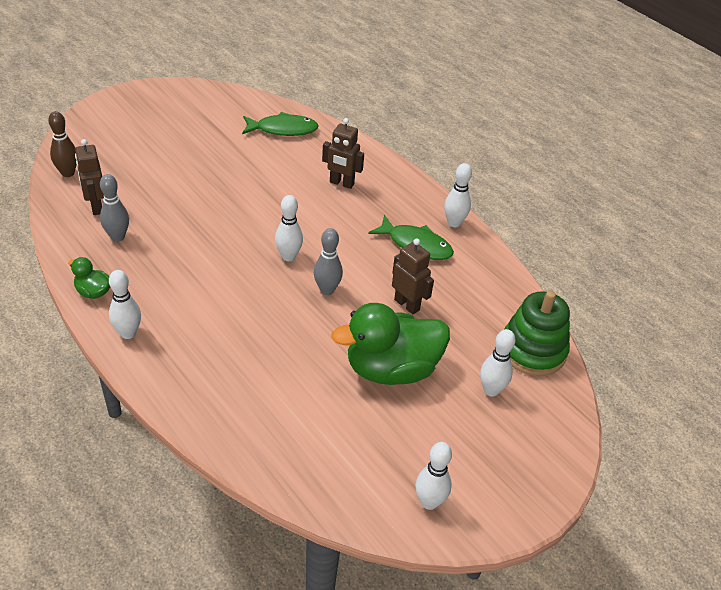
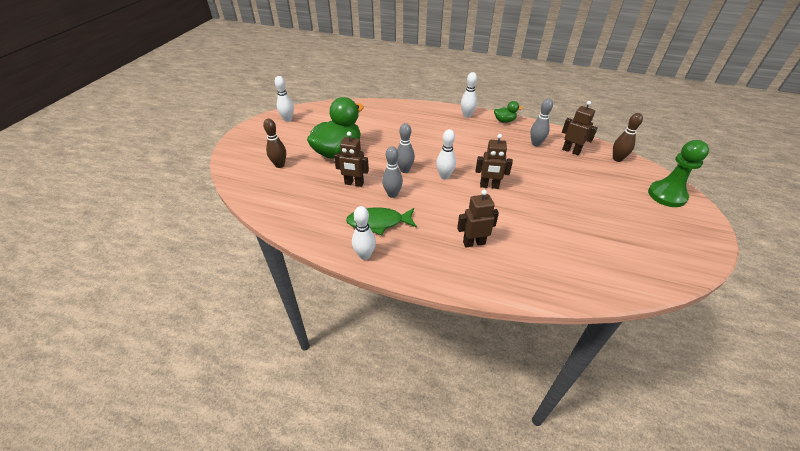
camera: 150 degrees right, 0 degrees up
green fish [242,112,319,136] -> none
white bowling pin [480,329,516,397] -> brown bowling pin [263,119,286,168]
green stacking toy [504,291,570,376] -> none
none -> grey bowling pin [382,146,403,198]
none -> brown robot [476,134,513,189]
none -> green pawn [648,140,709,207]

